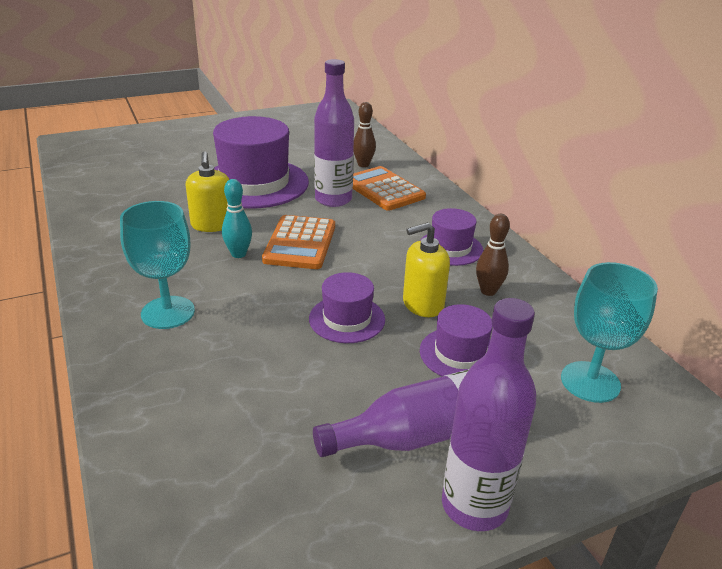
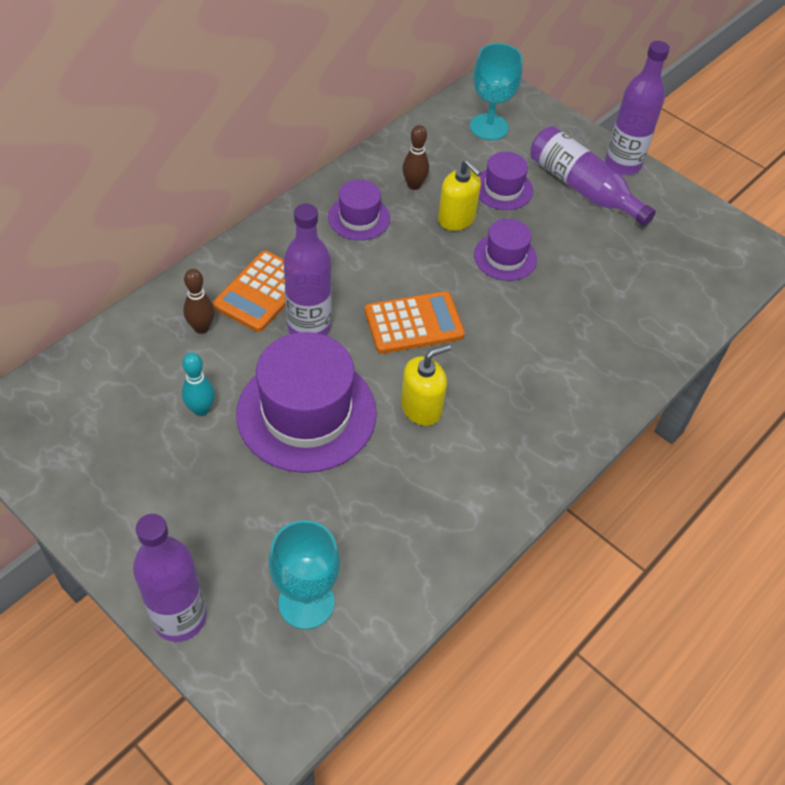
camera: 115 degrees left, 20 degrees up
turquoise goblet [120,201,195,329] -> turquoise goblet moved to [268,520,340,629]
turquoise bowling pin [222,179,252,258] -> turquoise bowling pin moved to [182,353,215,416]
none -> purple bottle [133,514,206,642]

